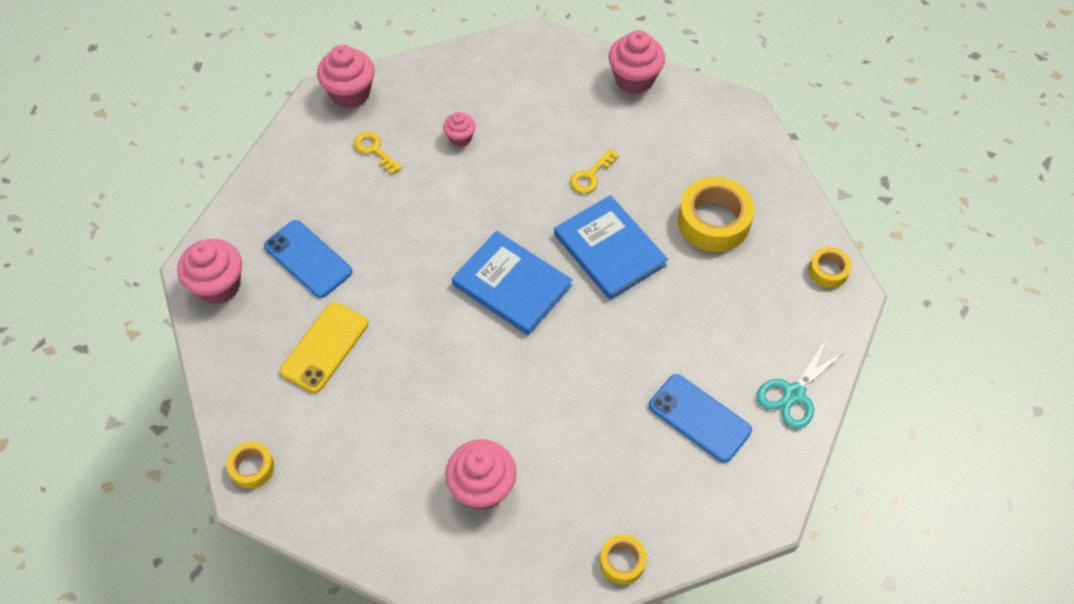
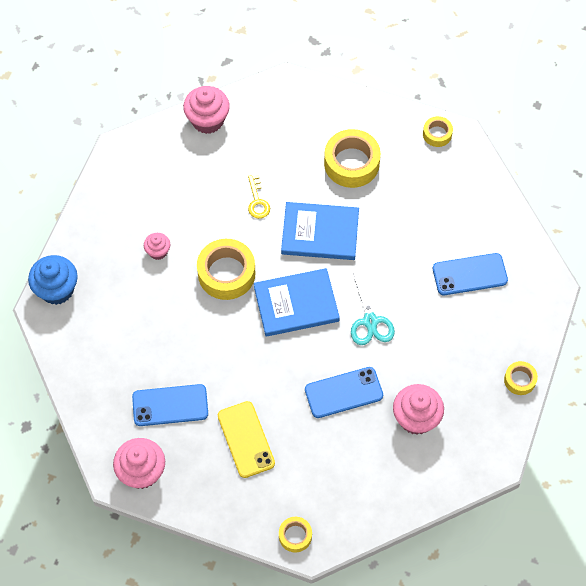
camera: 50 degrees left, 5 degrees up
pink cupcake [317,45,375,108] -> blue cupcake [28,255,78,305]
yellow key [354,132,402,175] -> none
turquoise scissors [757,338,847,429] -> turquoise scissors moved to [351,274,395,345]
none -> yellow tape [197,239,255,300]
none -> blue phone [305,367,383,418]

